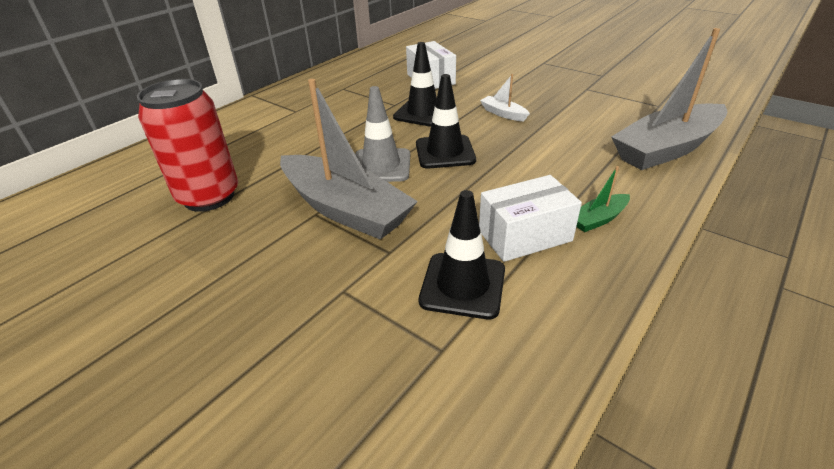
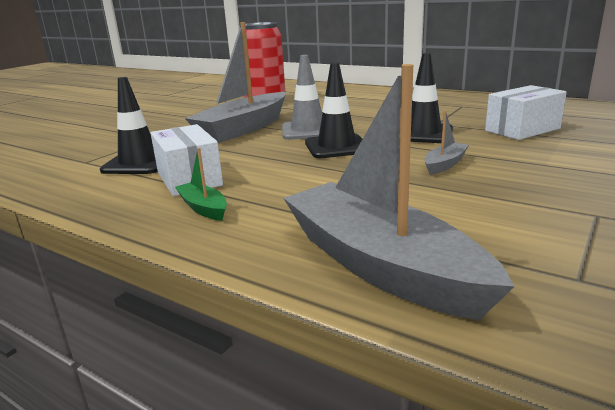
camera: 85 degrees right, 15 degrees down
white boat [480,74,530,121] -> grey boat [424,111,469,175]

